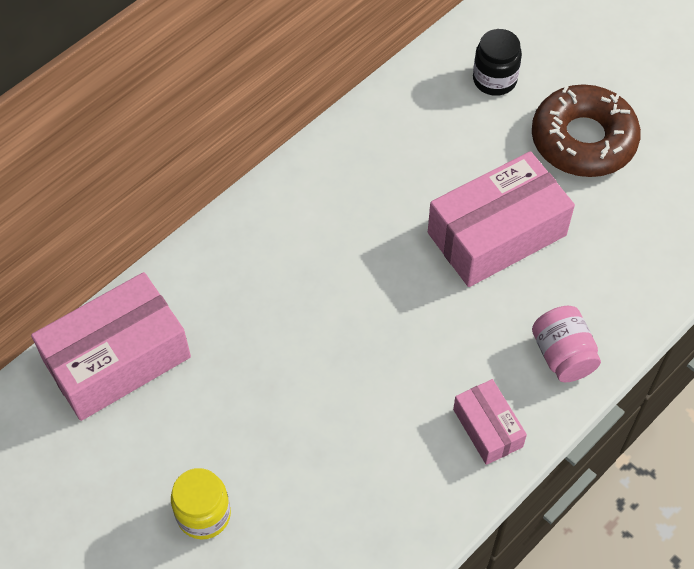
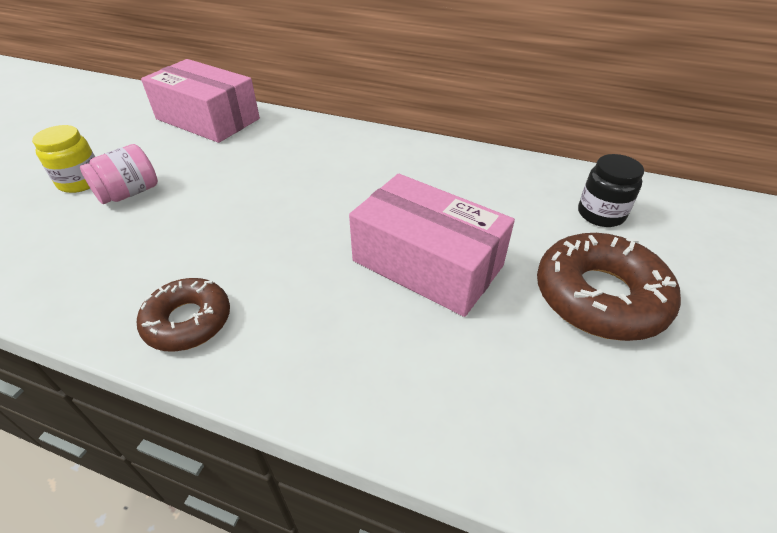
camera: 65 degrees right, 15 degrees down
pink box [453,379,527,465] -> brown donut [137,278,230,352]
pink jar [532,306,601,382] -> pink jar moved to [80,144,158,204]

